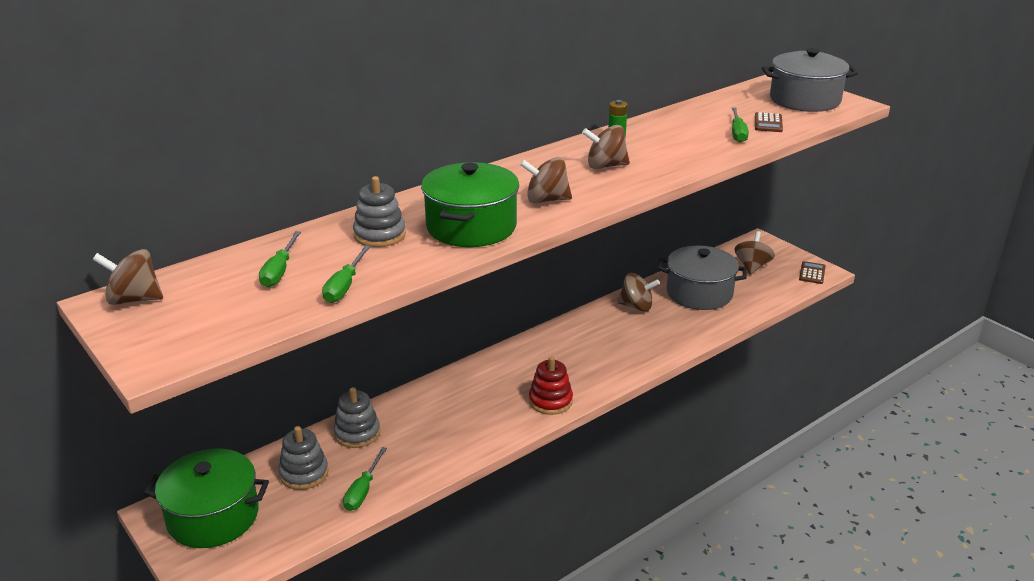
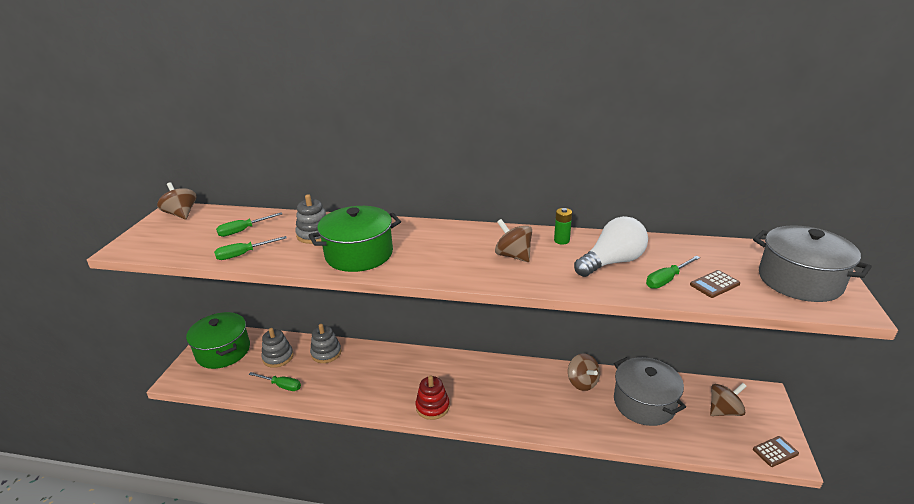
camera: 50 degrees right, 0 degrees up
green screwdriver [343,447,387,511] -> green screwdriver turned 135 degrees counterclockwise [248,372,301,391]
brown spinning top [520,157,572,203] -> none
none -> white light bulb [574,216,648,277]

